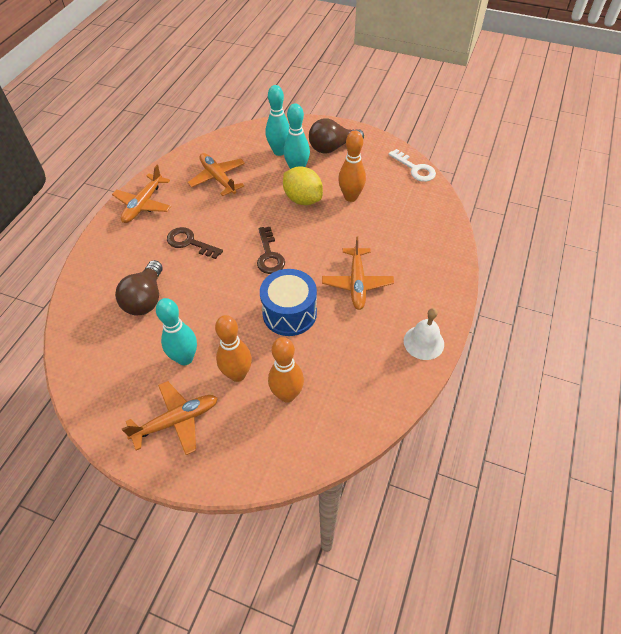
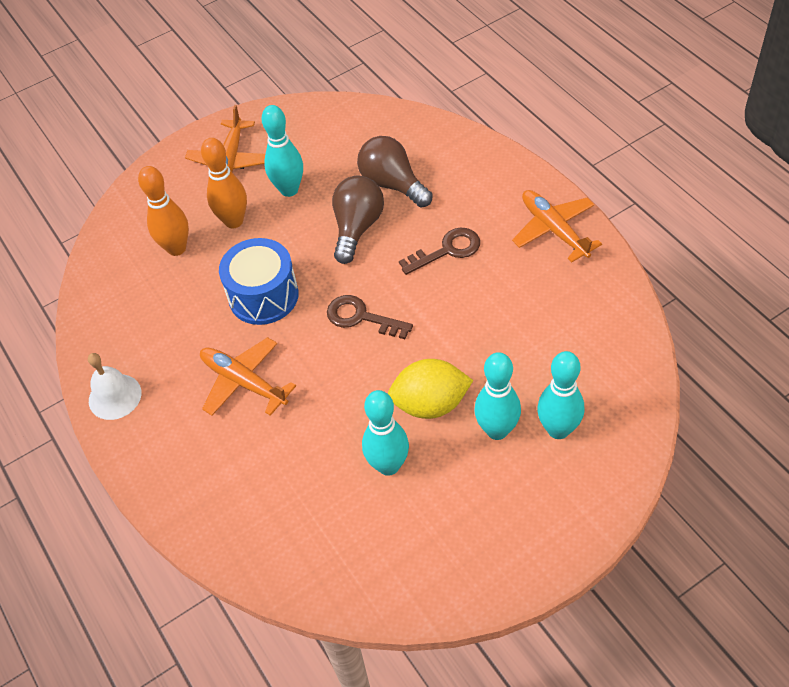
camera: 130 degrees right, 0 degrees up
orange plane [187,153,245,196] -> none
brown light bulb [309,118,364,153] -> brown light bulb moved to [332,176,384,264]
orange bowling pin [338,130,366,202] -> turquoise bowling pin [362,390,409,476]
white key [388,149,436,182] -> none

